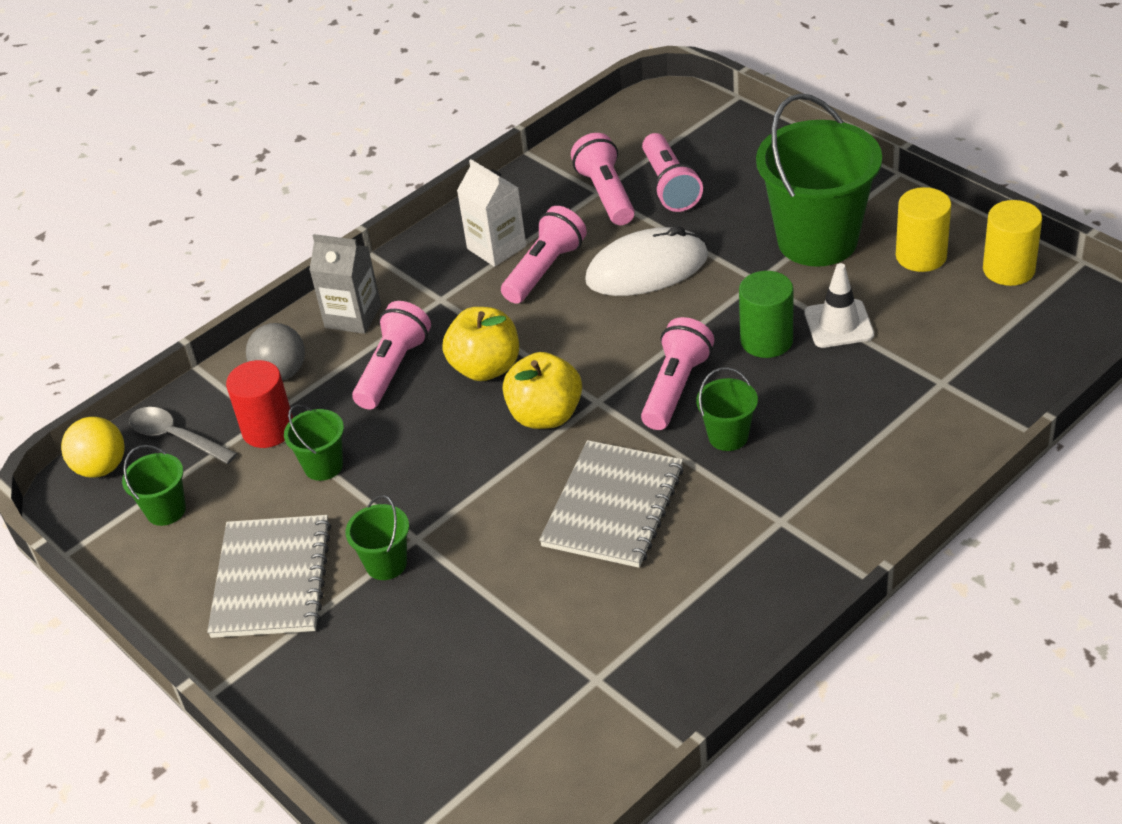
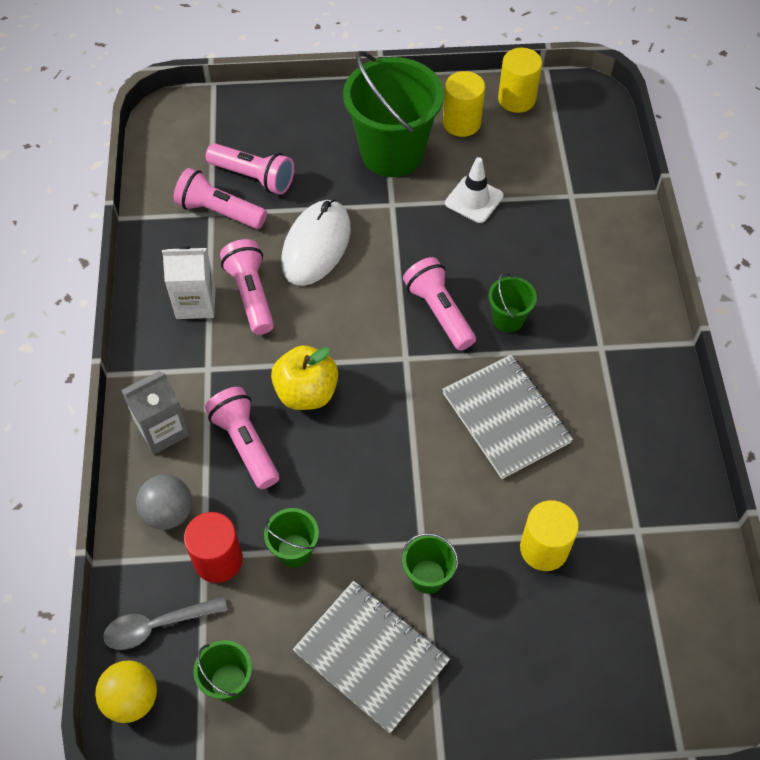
camera: 55 degrees left, 15 degrees up
yellow apple [503,352,582,429] -> none
green cylinder [739,271,793,358] -> none
none -> yellow cylinder [520,500,579,571]

